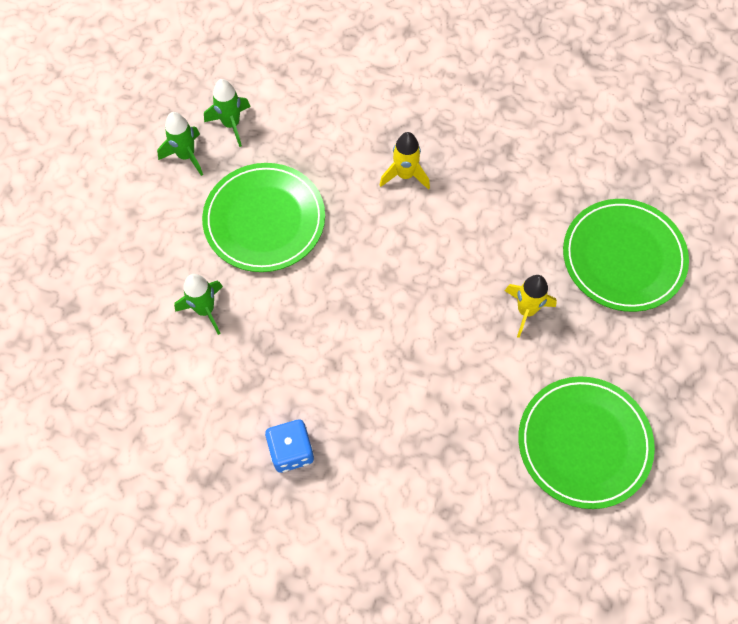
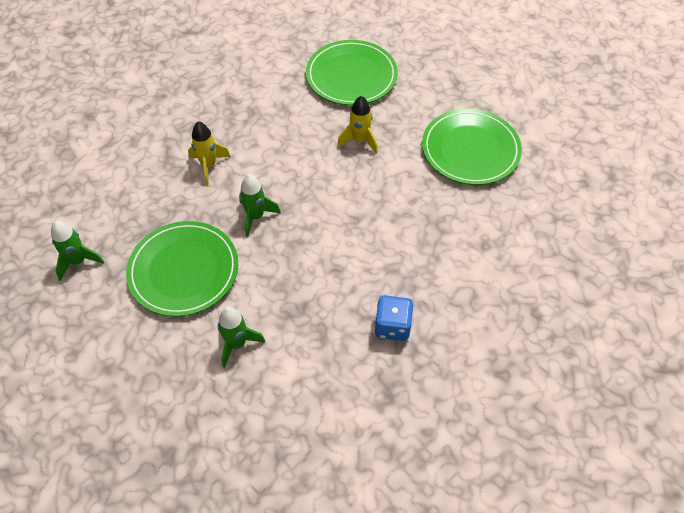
camera: 65 degrees left, 10 degrees down
green rocket [157,112,203,176] -> green rocket moved to [239,174,281,237]

